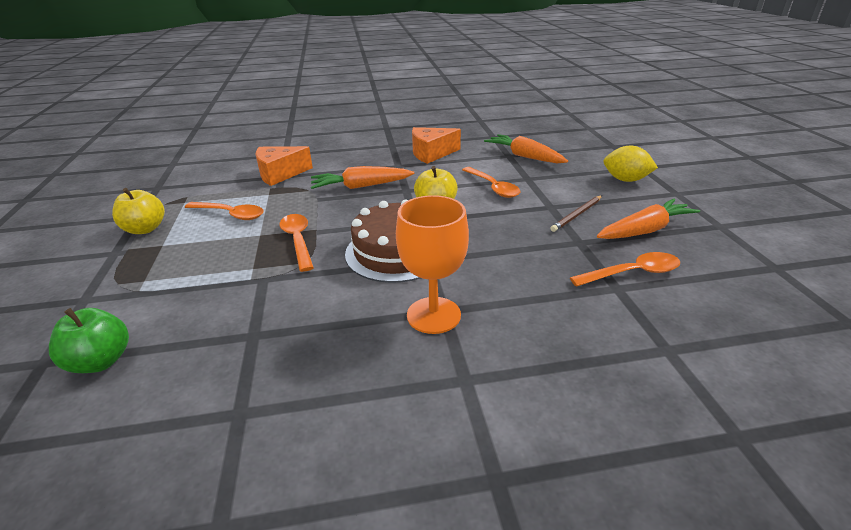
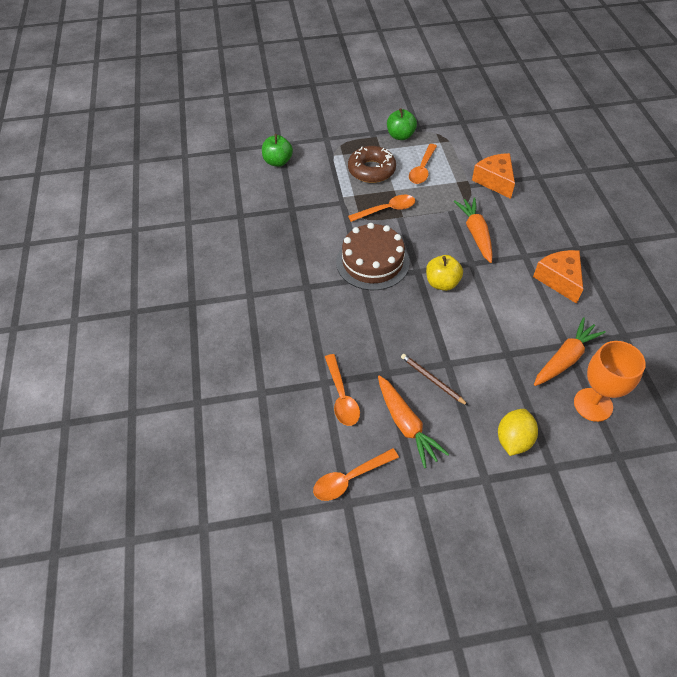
camera: 90 degrees right, 20 degrees up
yellow apple [112,188,165,234] -> green apple [387,108,417,140]
orange goblet [396,195,469,334] -> orange goblet moved to [574,341,646,422]
orange spoon [462,167,520,198] -> orange spoon moved to [313,448,399,501]
none -> brown donut [348,146,396,183]

